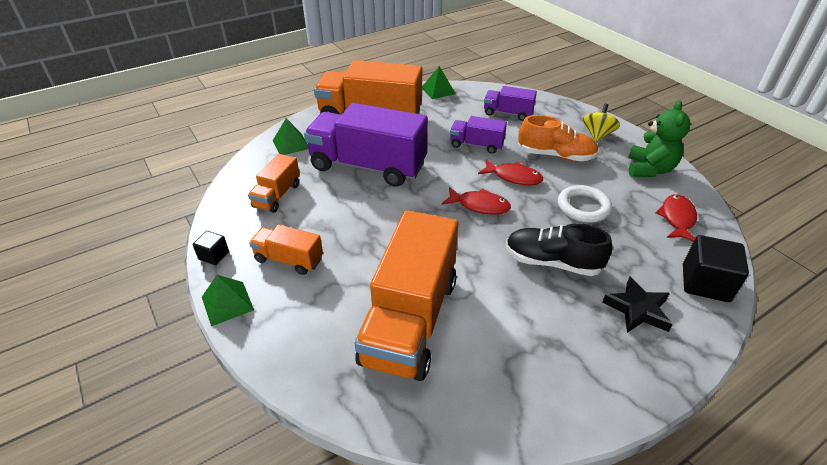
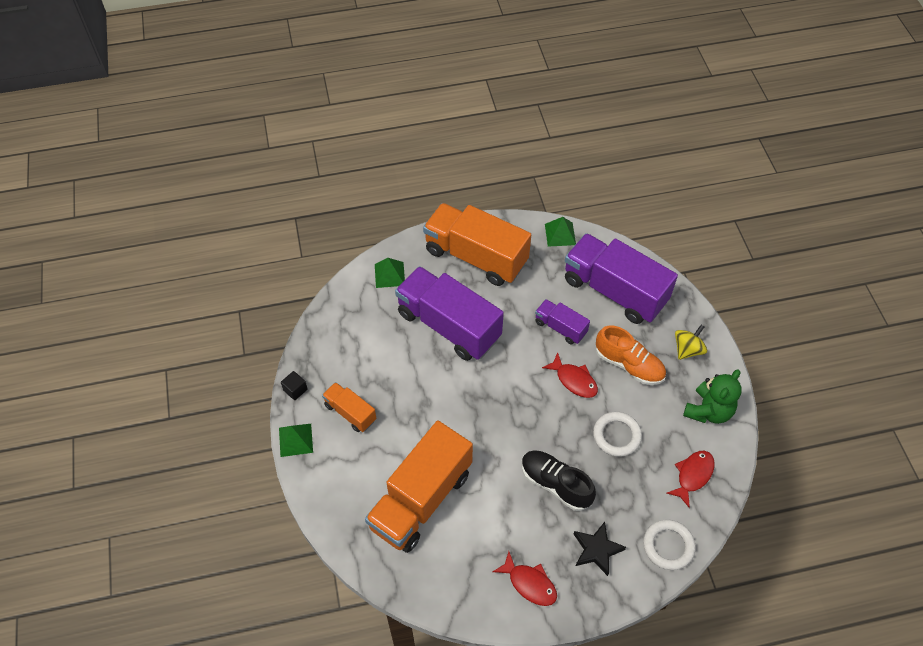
camera: 20 degrees right, 15 degrees up
orange truck [248,154,300,213] -> none
red fish [442,187,511,215] -> red fish moved to [493,551,557,606]
purple truck [484,86,537,121] -> purple truck [565,233,678,324], size x2.03
black cube [683,235,749,302] -> white ring [643,519,696,570]

